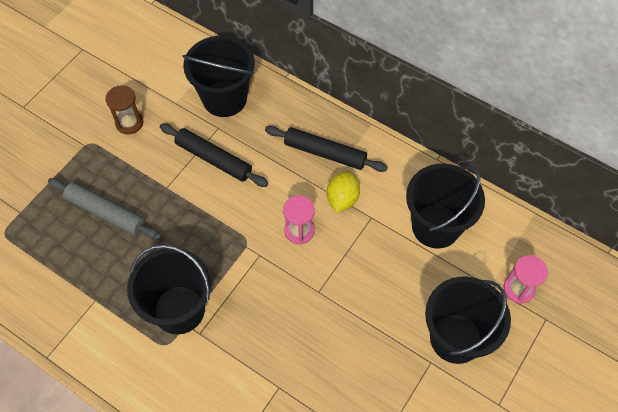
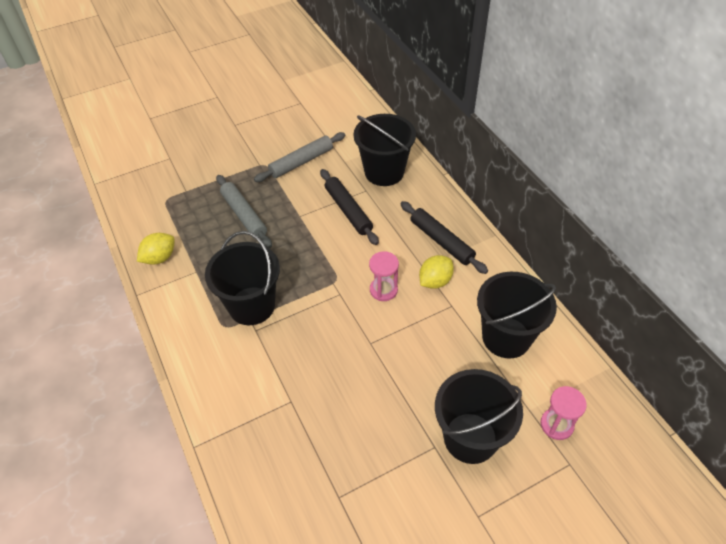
camera: 30 degrees right, 10 degrees down
brown hourglass [106,85,143,134] -> grey rolling pin [254,132,345,182]
none -> yellow lemon [137,233,175,265]

